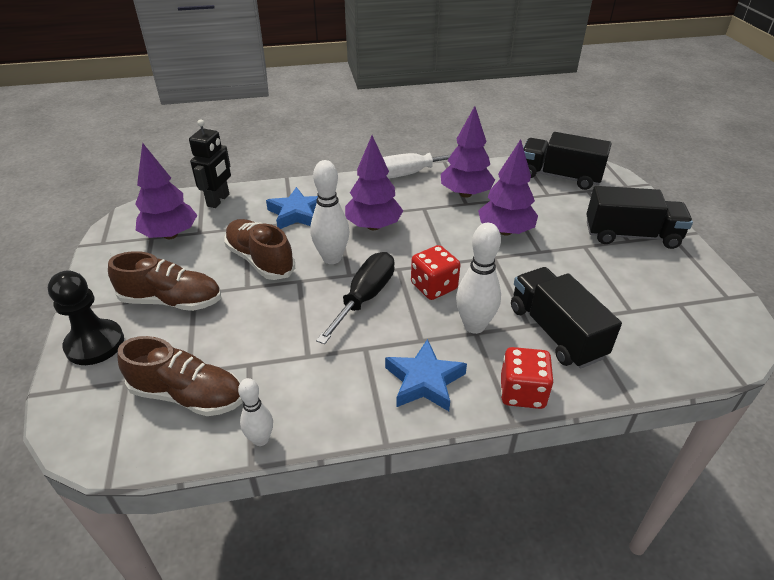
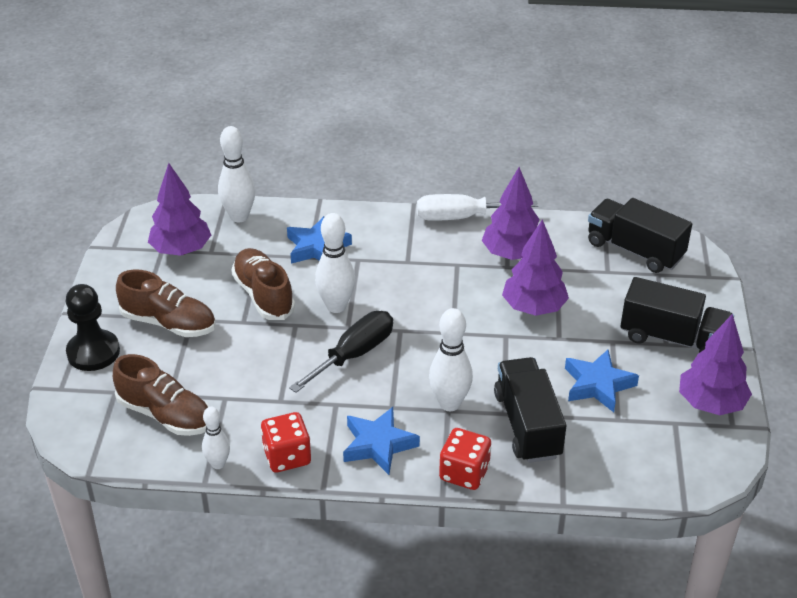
camera: 15 degrees right, 0 degrees up
black robot [189,119,231,208] -> white bowling pin [218,126,256,222]
purple tree [345,135,403,230] -> purple tree moved to [679,314,752,415]
red dice [411,245,460,300] -> red dice moved to [261,412,311,472]
none -> blue star [565,350,639,412]

